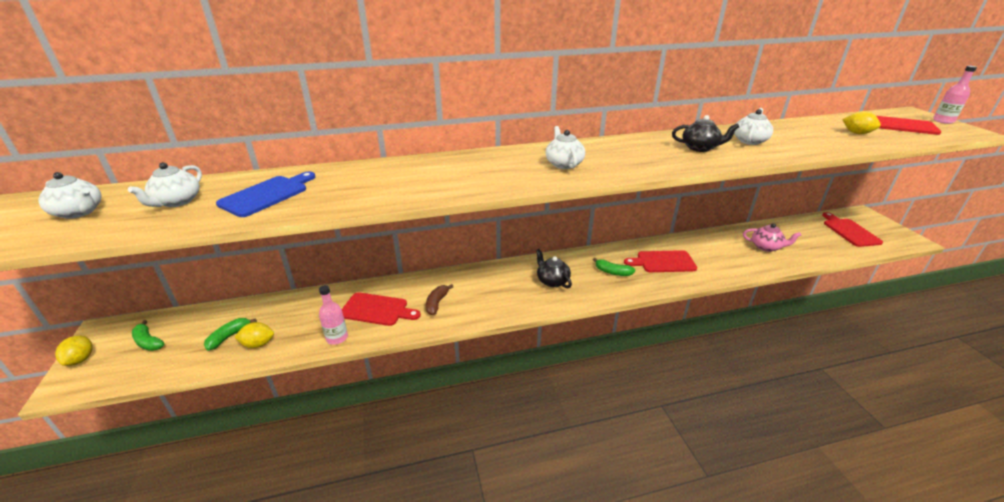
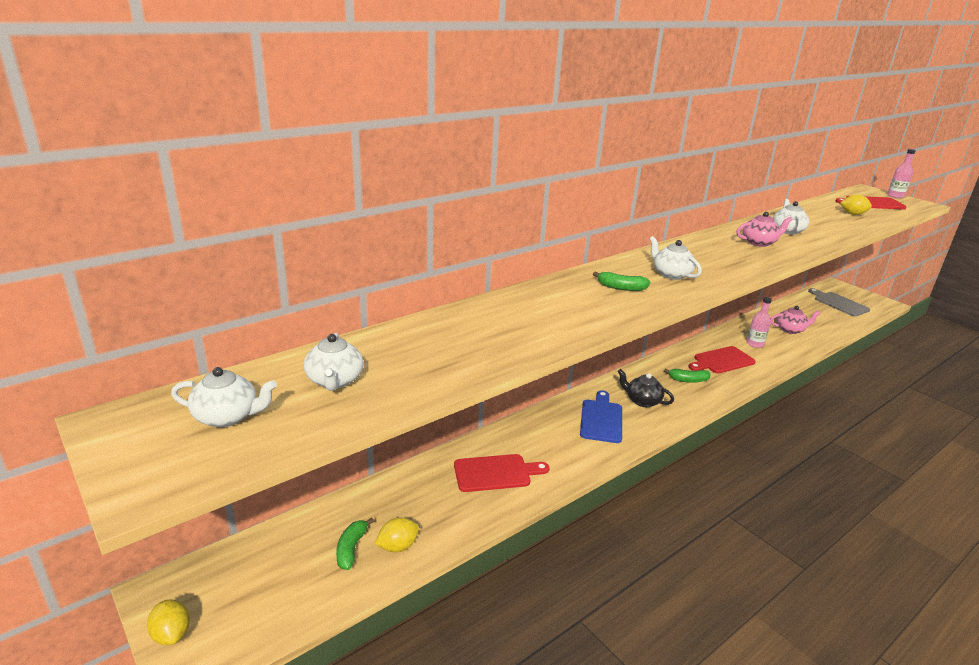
camera: 25 degrees left, 5 degrees down
green banana [132,320,164,351] -> green banana moved to [593,271,650,291]
blue cutting board [216,172,315,217] -> blue cutting board moved to [580,390,622,443]
pink bottle [319,285,348,345] -> pink bottle moved to [746,297,772,348]
brown banana [426,284,453,315] -> none
black teapot [672,115,739,152] -> pink teapot [736,212,792,247]
red cutting board [822,212,883,247] -> grey cutting board [808,288,870,316]

